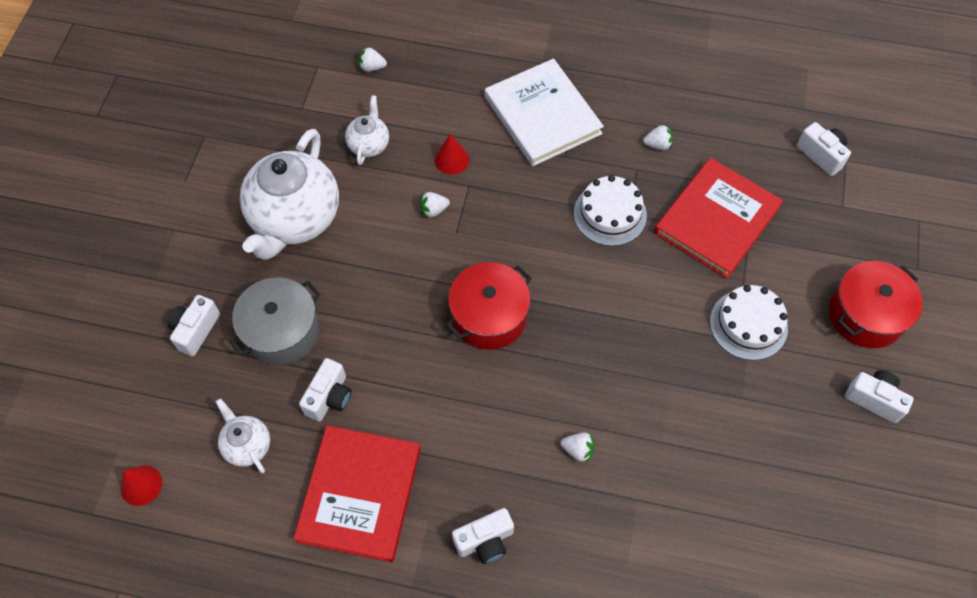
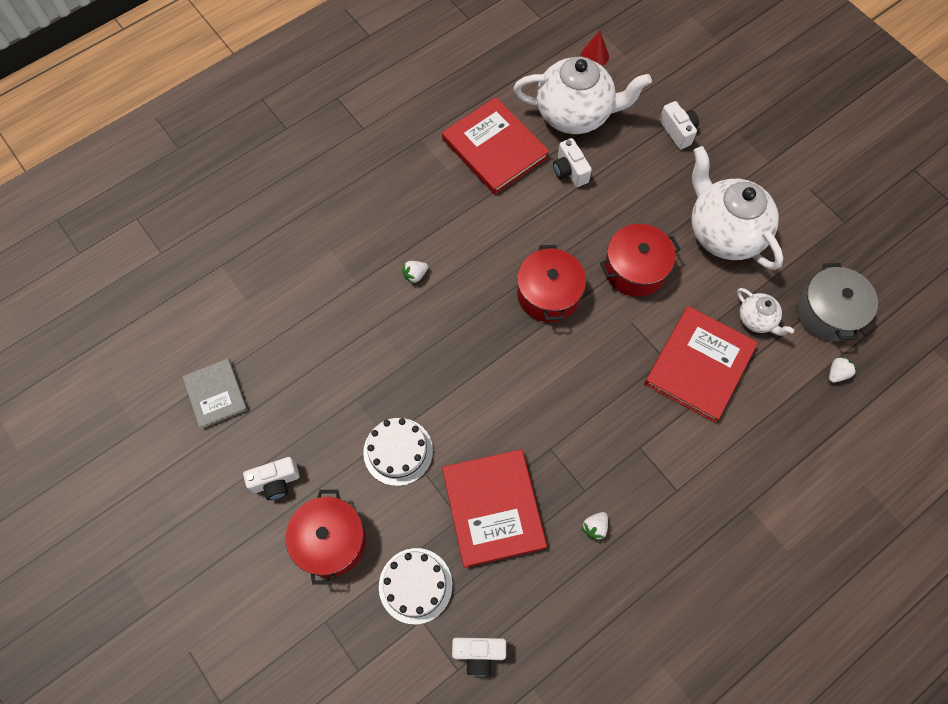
camera: 130 degrees right, 5 degrees up
white teapot [216,398,270,473] -> white teapot [513,57,652,134], size x2.11
grey pot [229,277,321,366] -> grey pot moved to [797,263,878,341]
white strawberry [420,192,450,218] -> none
red cone [434,134,470,175] -> red book [644,306,758,423]
white camera [452,508,514,564] -> none
white book [485,59,604,166] -> none
white cake [574,175,647,246] -> white cake moved to [379,548,452,624]
none -> grey book [182,358,248,429]
none -> red pot [600,224,681,297]

